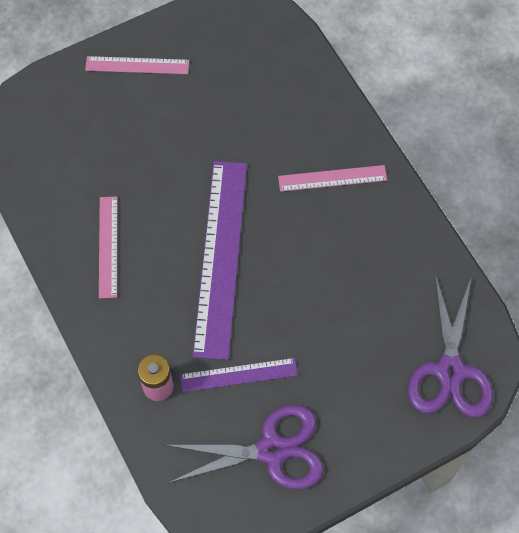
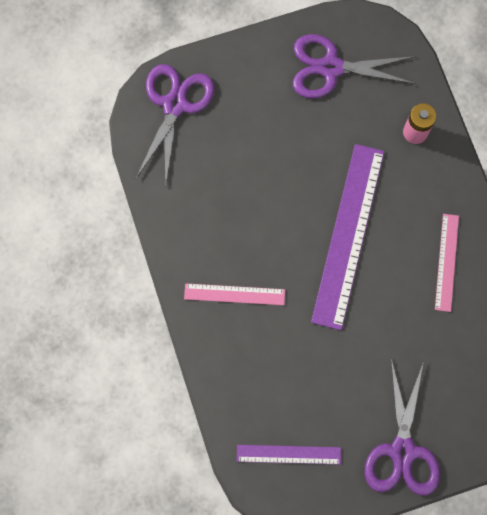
camera: 170 degrees left, 10 degrees up
pink ruler [85,56,189,74] -> purple scissors [364,359,440,496]
purple ruler [180,358,298,392] -> purple ruler moved to [237,445,341,464]

